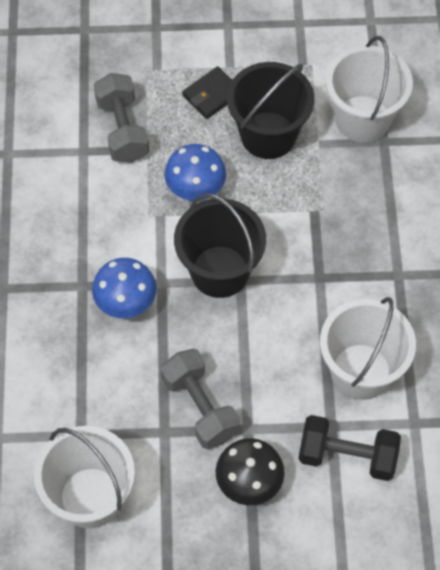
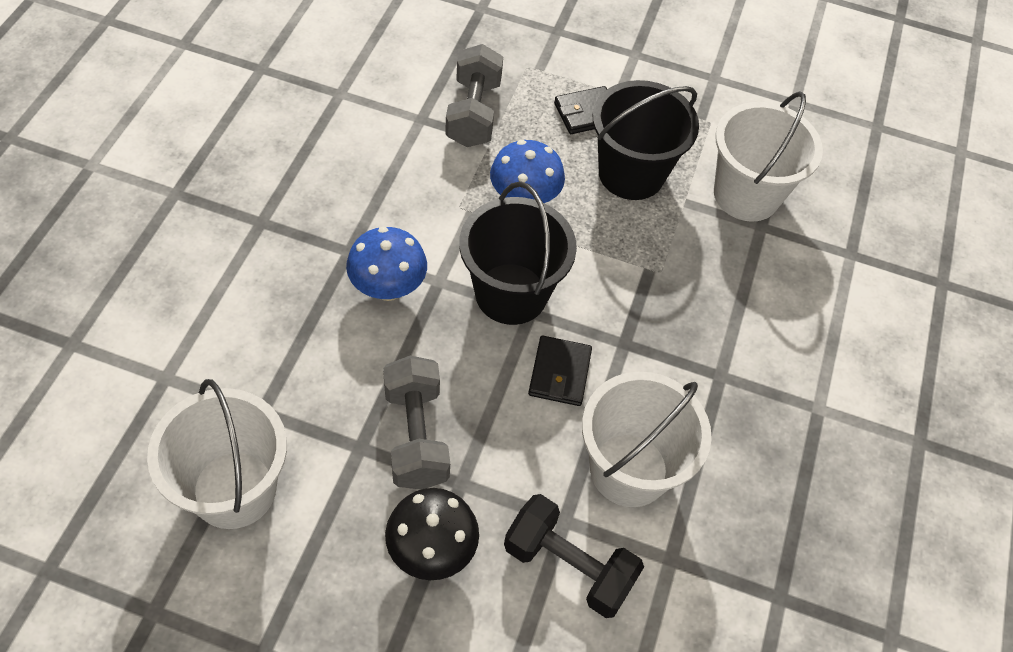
camera: 15 degrees right, 5 degrees down
none -> black wallet [528,336,592,406]

